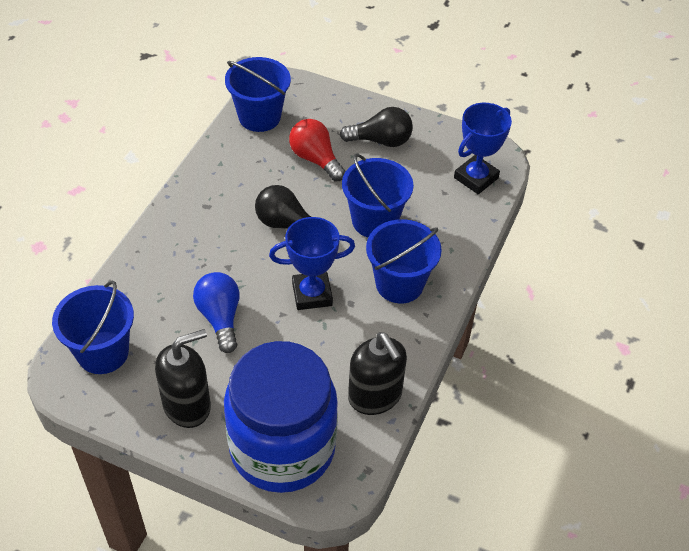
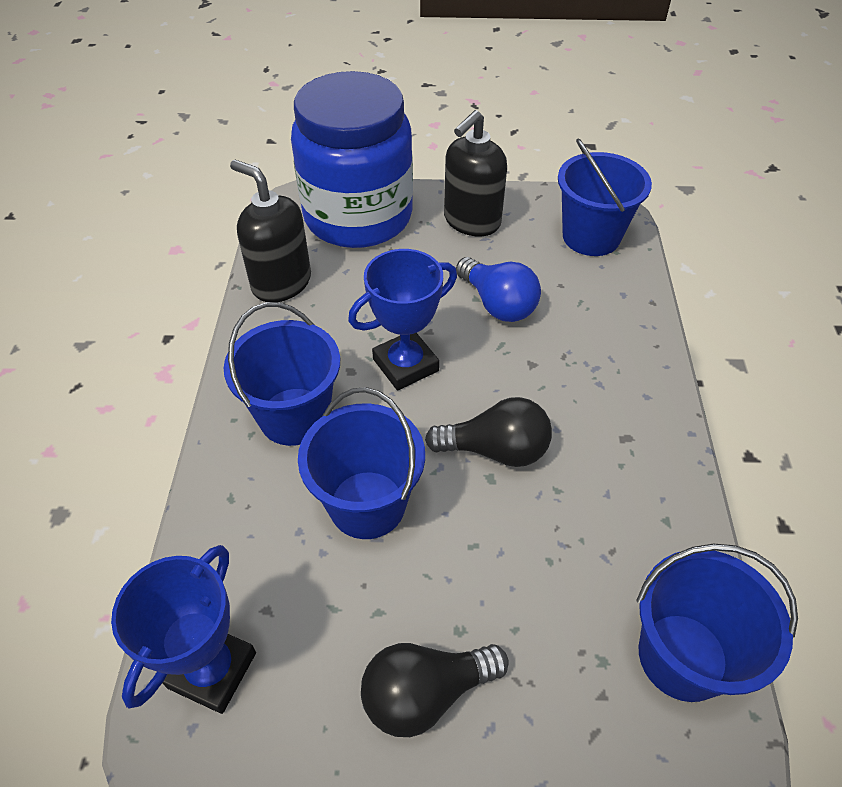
camera: 160 degrees right, 0 degrees up
red light bulb [289,119,346,182] -> none

